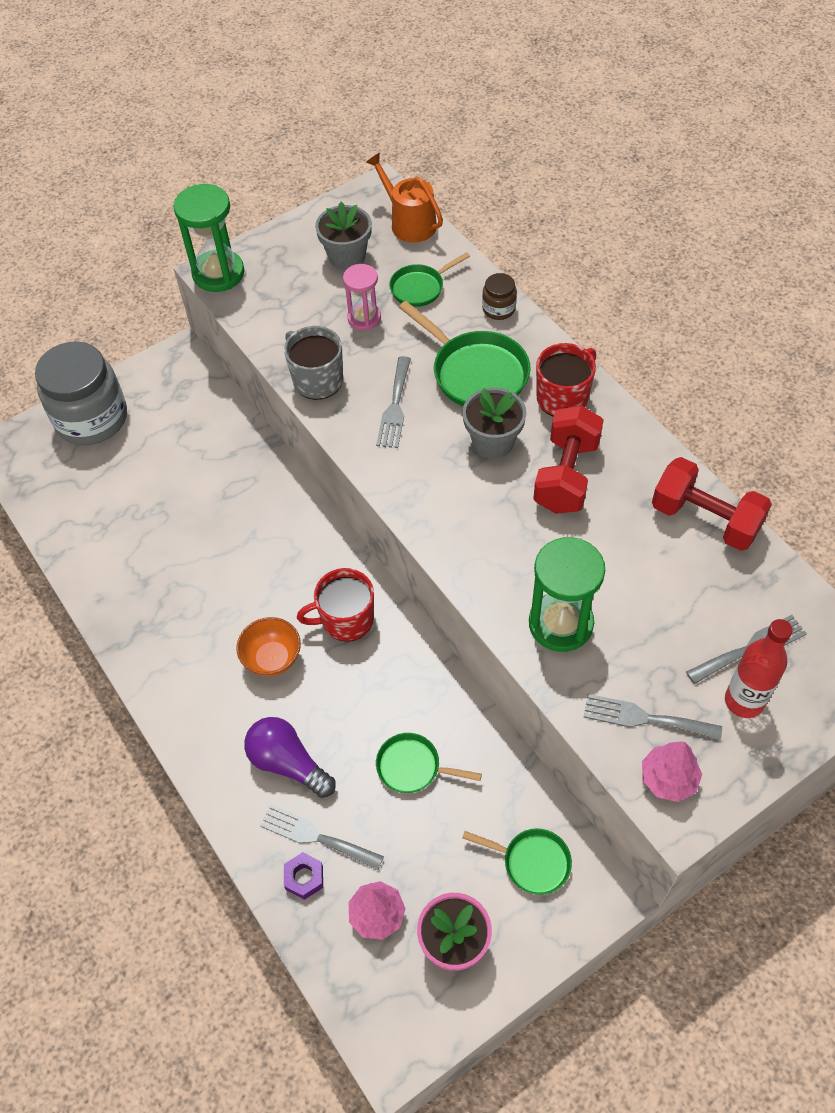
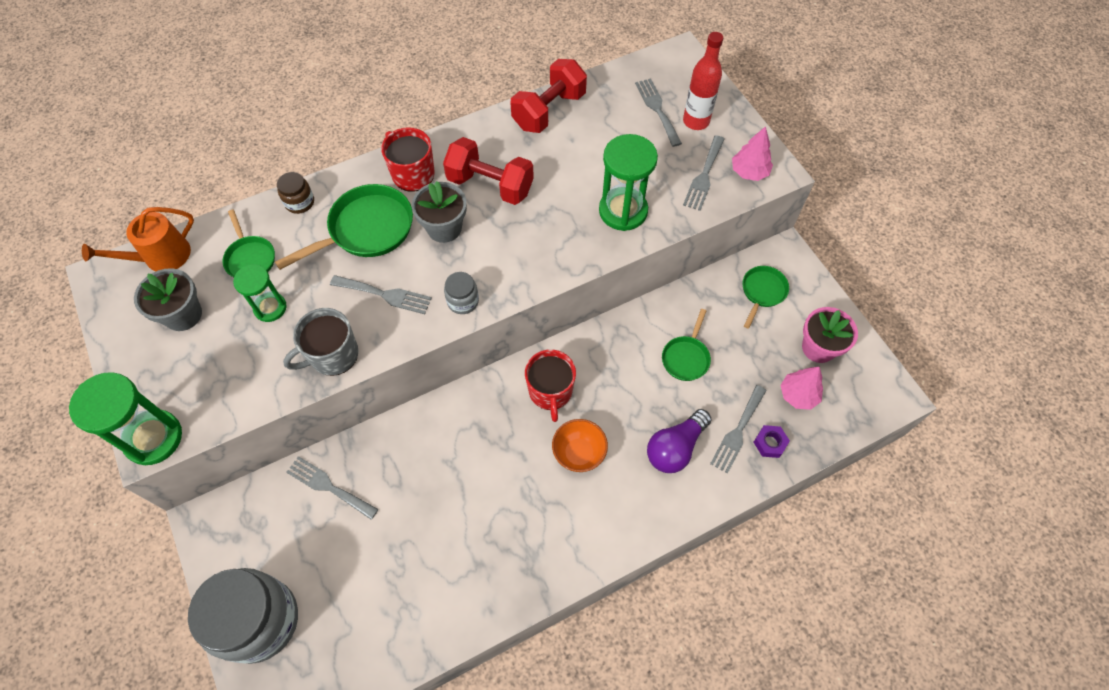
camera: 85 degrees left, 5 degrees up
pink hourglass [343,264,381,330] -> green hourglass [233,265,287,322]
none -> grey fork [286,456,378,520]
none -> grey jar [444,272,479,314]

